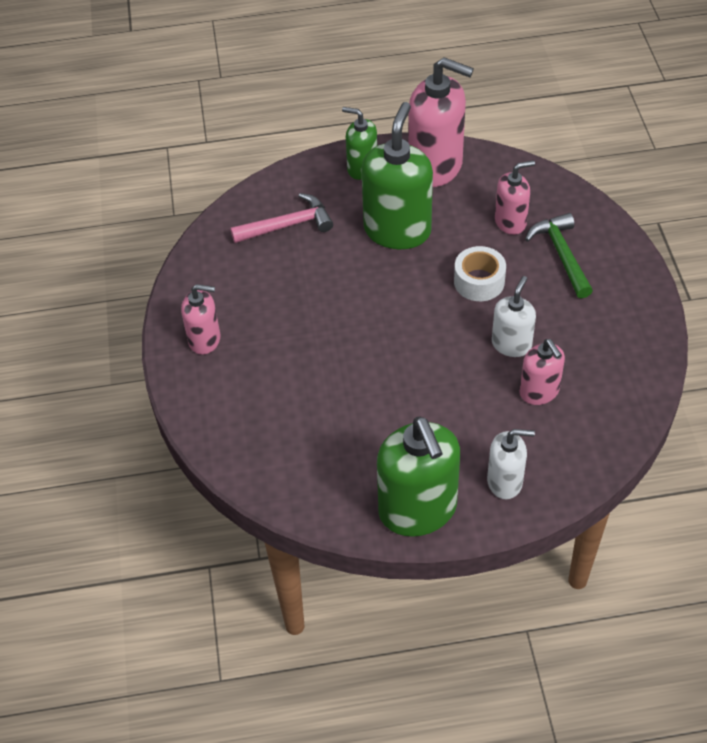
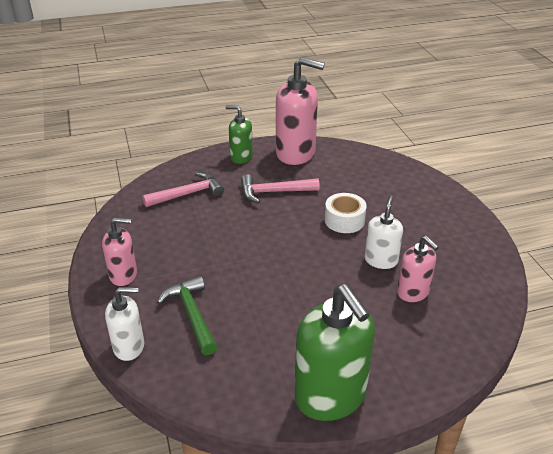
camera: 10 degrees left, 15 degrees down
green soap dispenser [361,102,433,249] -> pink hammer [241,174,320,203]
white soap dispenser [487,429,535,499] -> white soap dispenser moved to [105,287,144,361]
pink soap dispenser [495,160,535,235] -> none
green hammer [525,213,593,299] -> green hammer moved to [157,276,217,355]

